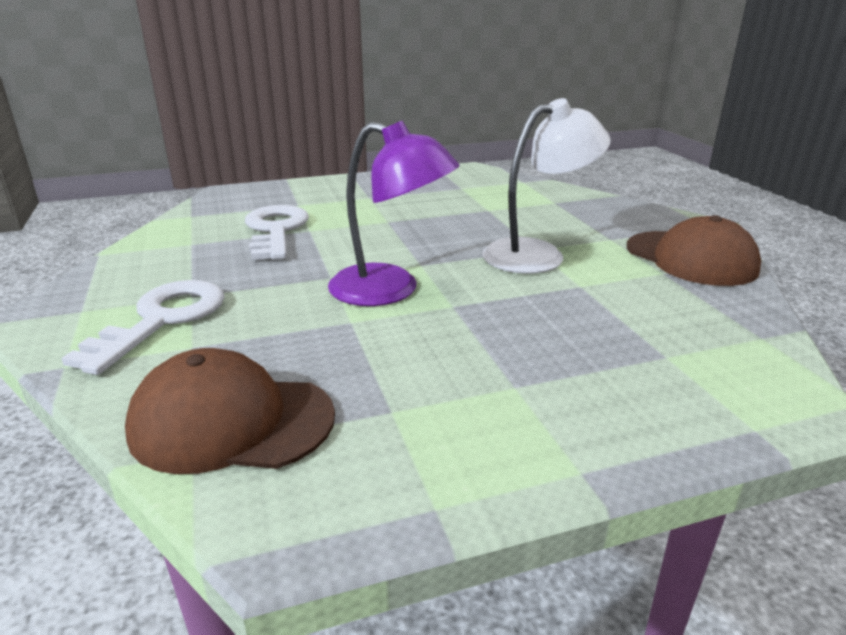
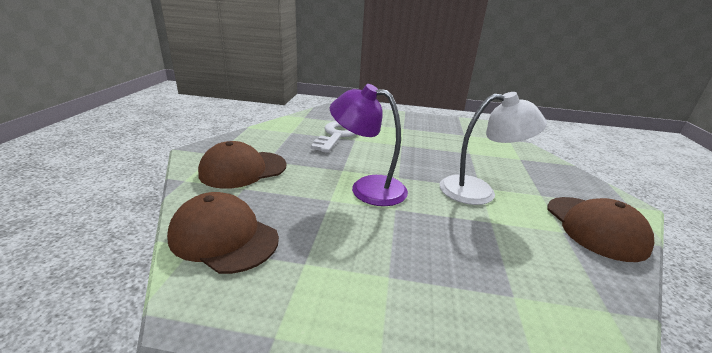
camera: 25 degrees right, 0 degrees up
white key [61,280,225,375] -> brown cap [198,141,287,189]
purple lamp [328,120,460,306] -> purple lamp turned 150 degrees clockwise [330,84,408,206]

